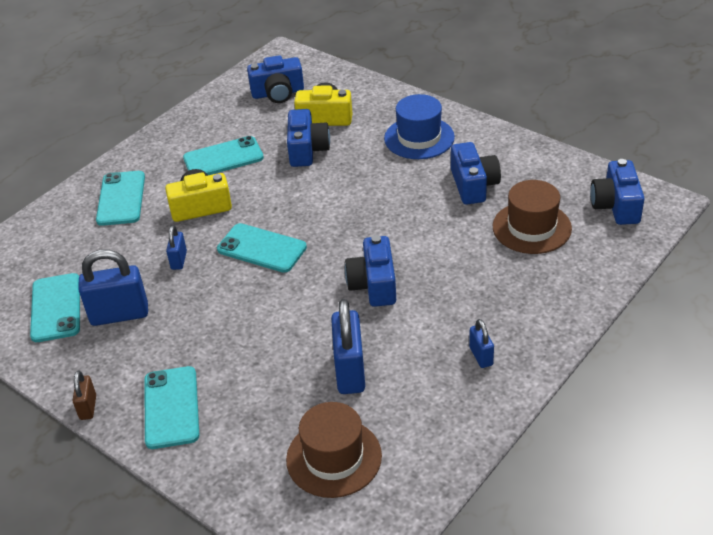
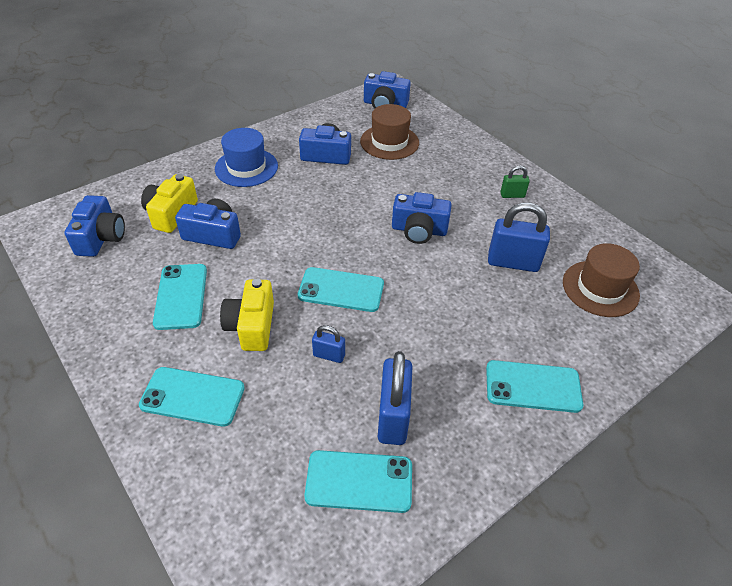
camera: 80 degrees left, 5 degrees up
brown padlock [72,371,96,420] -> none
turquoise phone [217,223,307,273] -> turquoise phone turned 60 degrees clockwise [298,267,384,312]
blue padlock [469,319,494,368] -> green padlock [500,166,530,198]

